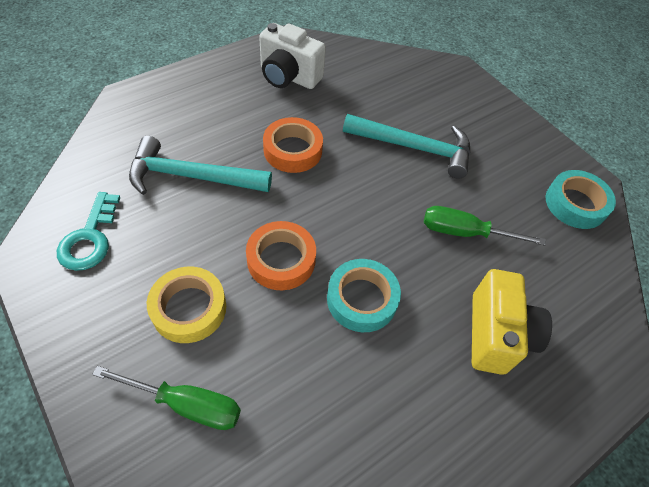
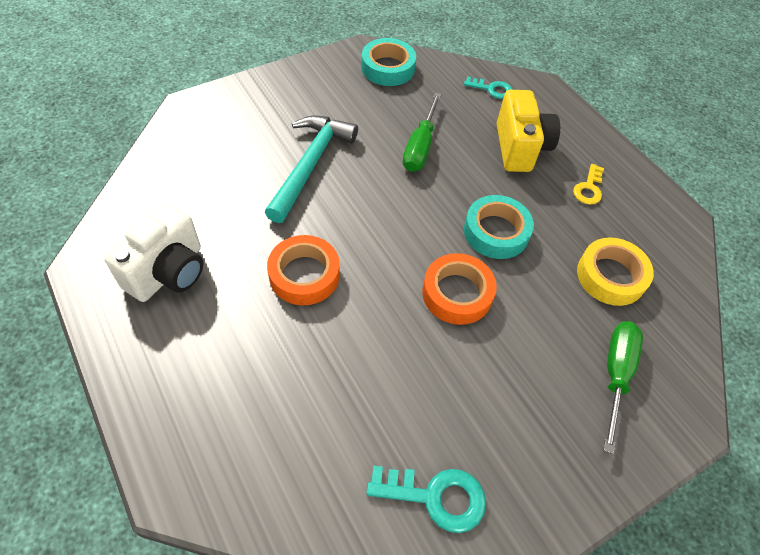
camera: 85 degrees left, 0 degrees up
turquoise hammer [129,136,272,195] -> none
yellow tape [147,267,226,343] -> yellow tape moved to [577,237,654,306]
yellow camera [472,269,552,375] -> yellow camera turned 75 degrees clockwise [497,90,560,172]
none -> turquoise key [464,76,512,99]
none -> yellow key [573,164,604,205]

